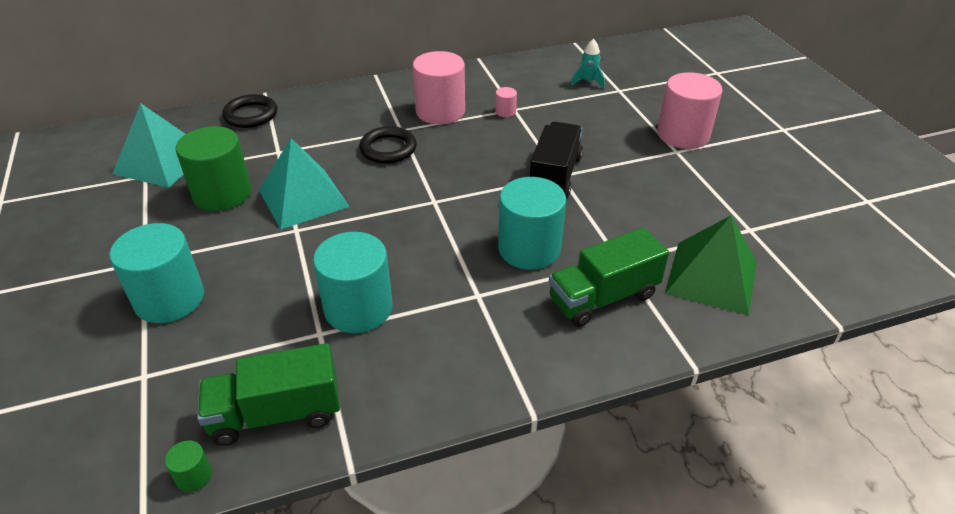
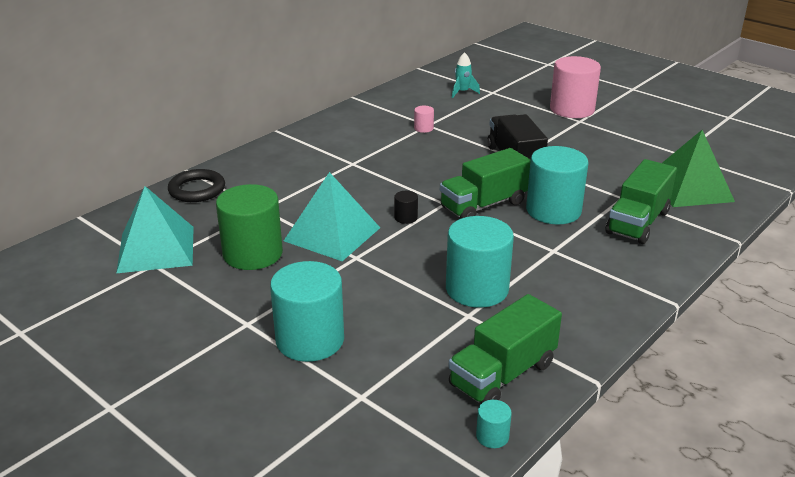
camera: 30 degrees left, 10 degrees down
green cylinder [165,440,212,492] -> turquoise cylinder [476,400,512,448]
black ring [359,126,417,164] -> none
pink cylinder [413,51,465,124] -> none
none -> black cylinder [394,191,418,224]
none -> green truck [440,148,531,219]

